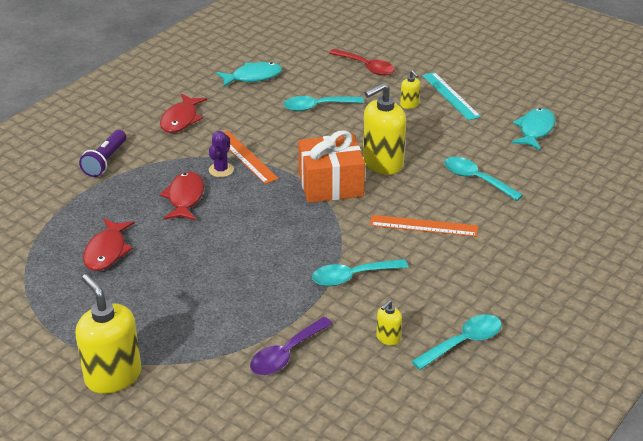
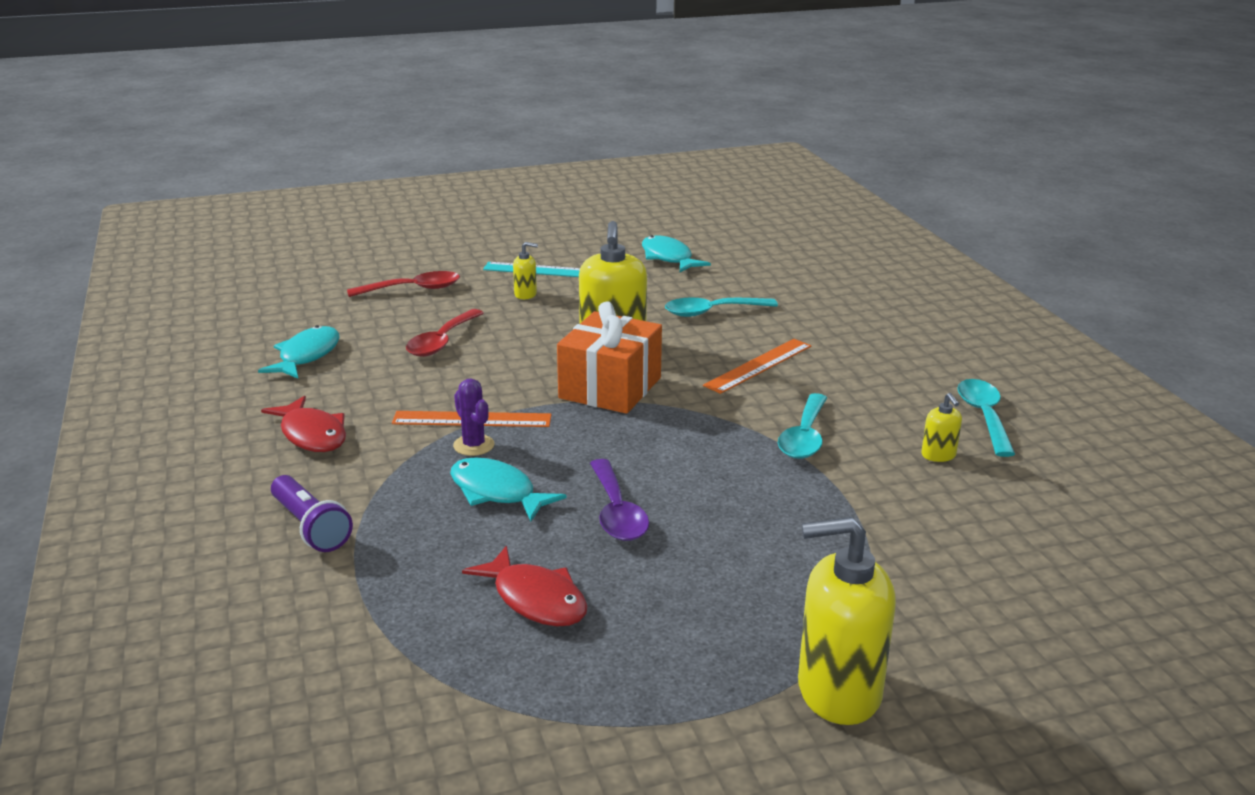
camera: 55 degrees left, 10 degrees down
red fish [160,171,204,220] -> turquoise fish [450,457,567,521]
purple spoon [250,317,333,375] -> purple spoon moved to [590,459,649,541]
turquoise spoon [283,96,364,112] -> red spoon [406,309,484,357]

